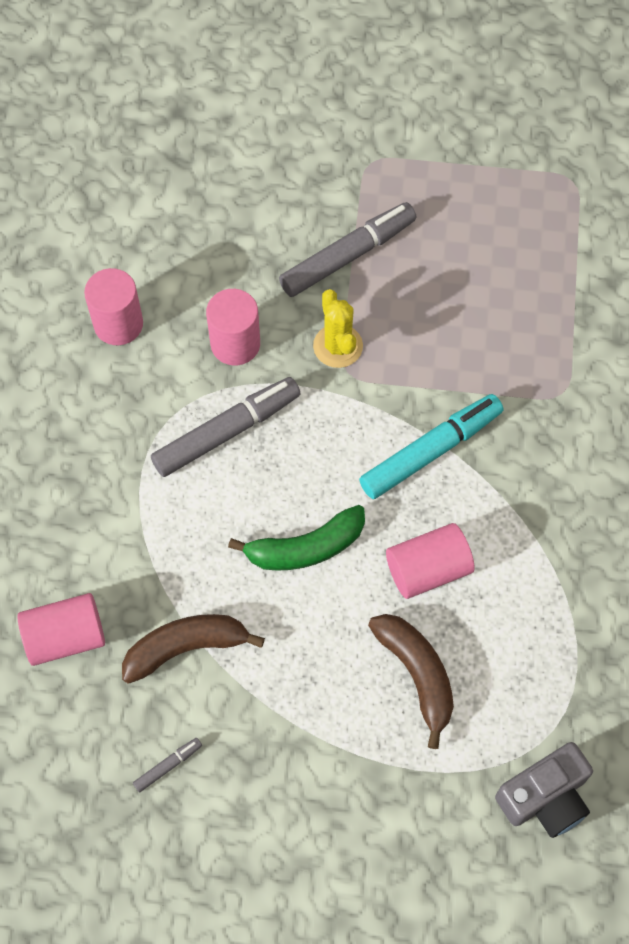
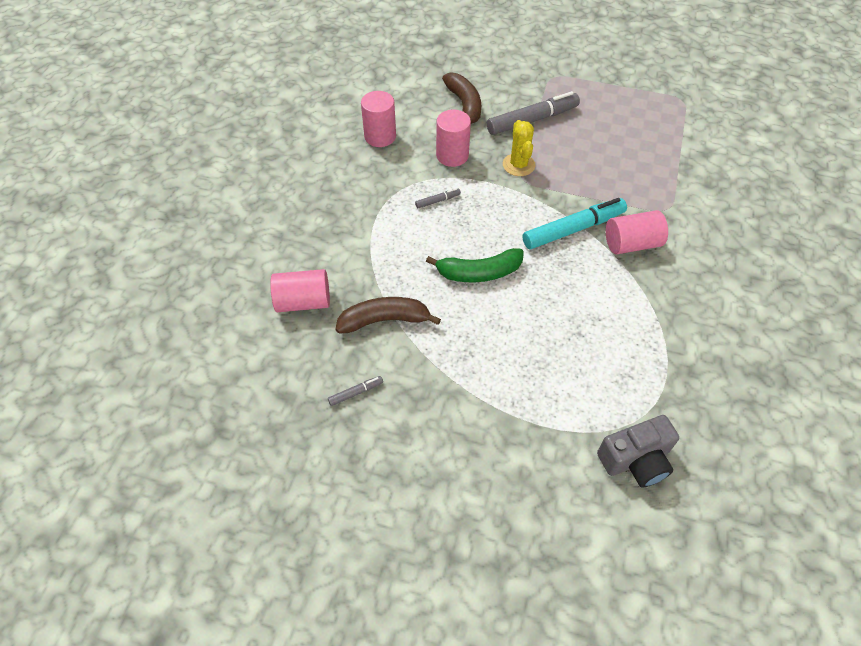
camera: 10 degrees right, 10 degrees down
grey marker [151,377,301,477] -> grey marker [415,188,461,208], size x0.43
brown banana [368,614,454,749] -> brown banana moved to [442,72,481,124]
pink cylinder [386,523,475,599] -> pink cylinder moved to [606,210,668,254]

